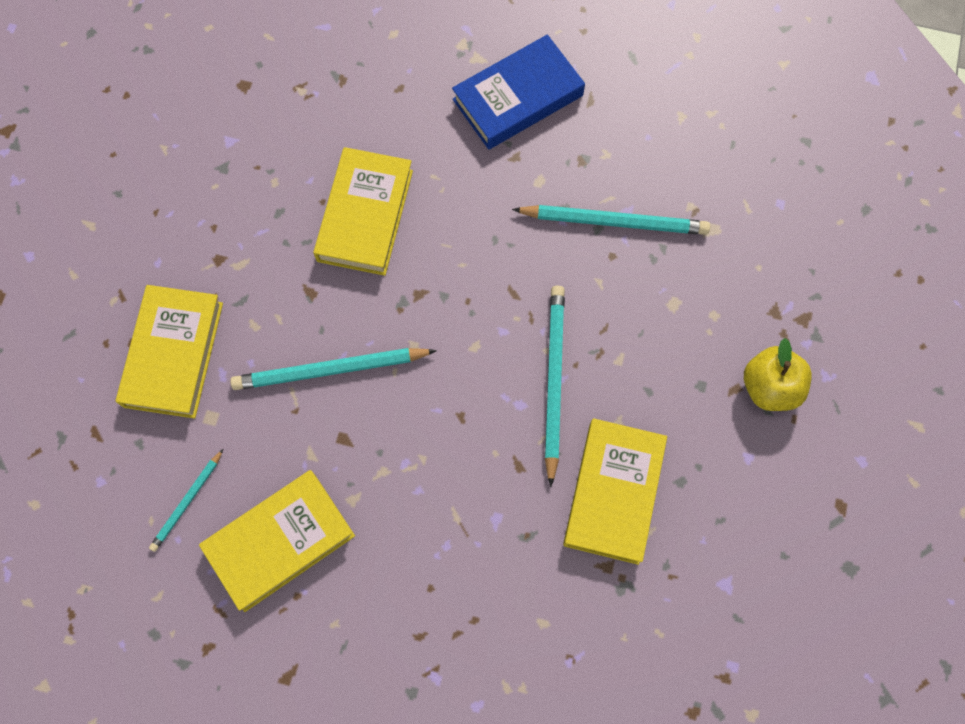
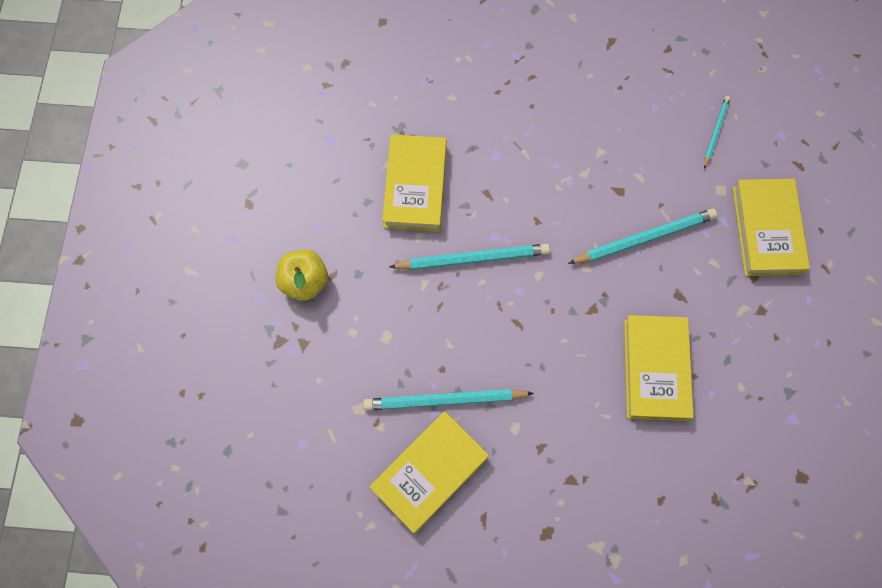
camera: 170 degrees right, 0 degrees up
yellow book [199,470,355,612] -> yellow book moved to [369,411,489,533]
blue book [452,35,585,150] -> none
turquoise pencil [545,286,565,487] -> turquoise pencil turned 90 degrees counterclockwise [389,244,550,270]

